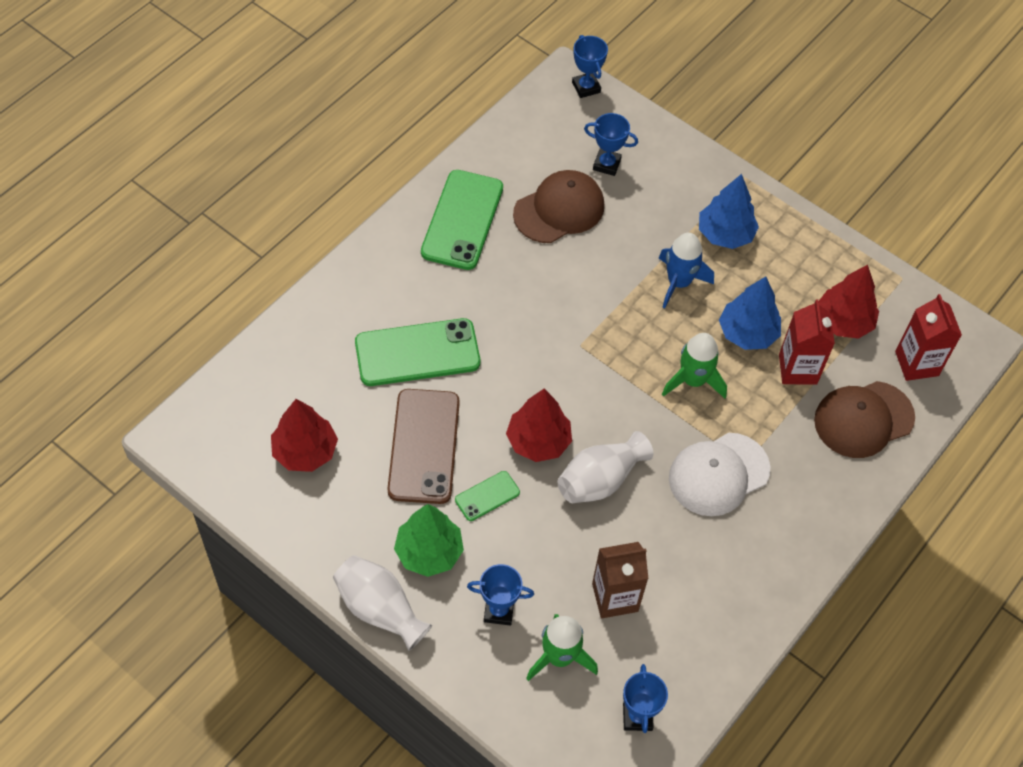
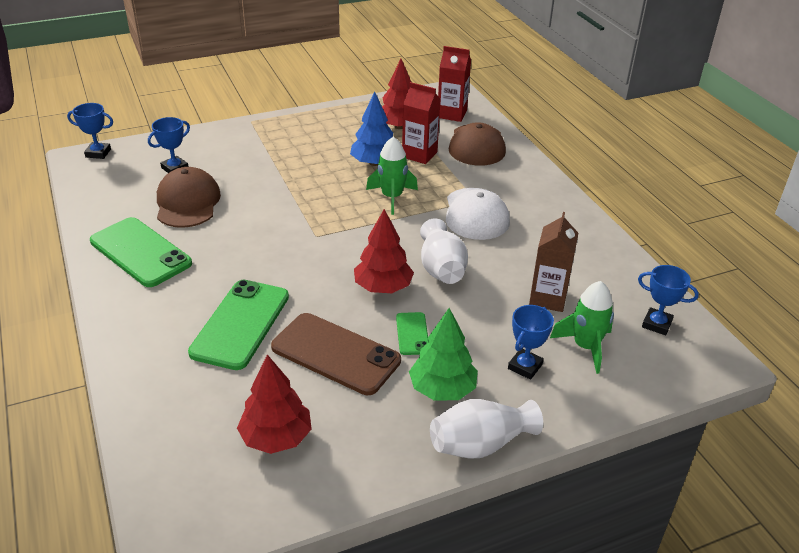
camera: 60 degrees left, 20 degrees down
blue rocket [658,233,714,308] -> none
blue tree [699,174,759,249] -> none

